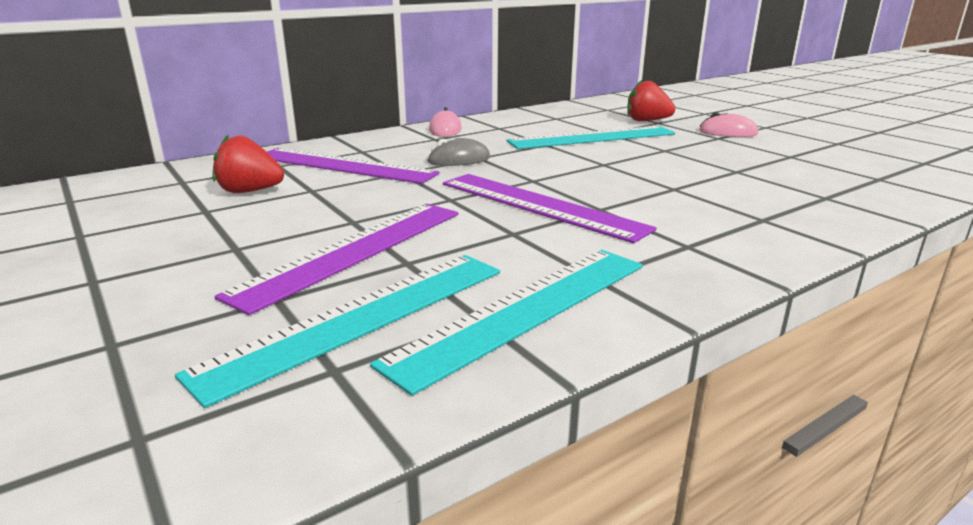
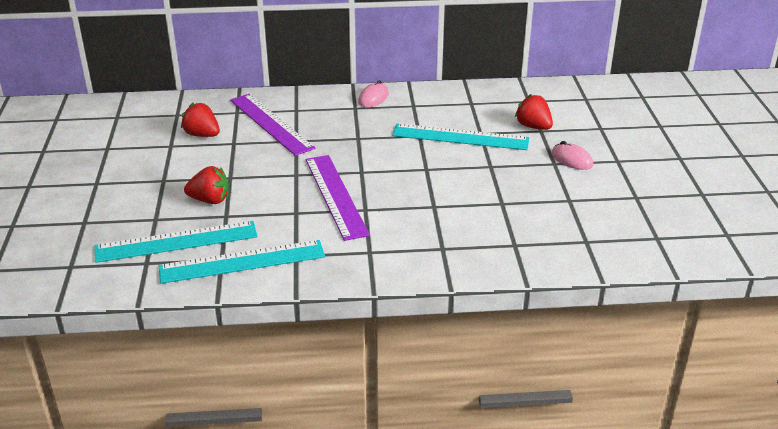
camera: 30 degrees right, 10 degrees up
purple ruler [215,204,458,315] -> red strawberry [184,166,229,204]
grey mouse [427,138,490,166] -> none

